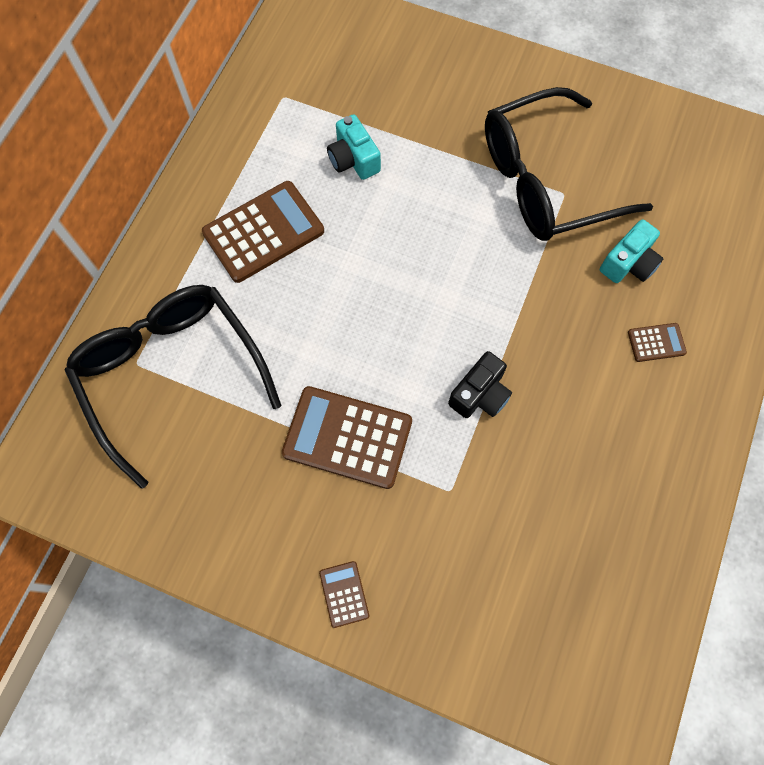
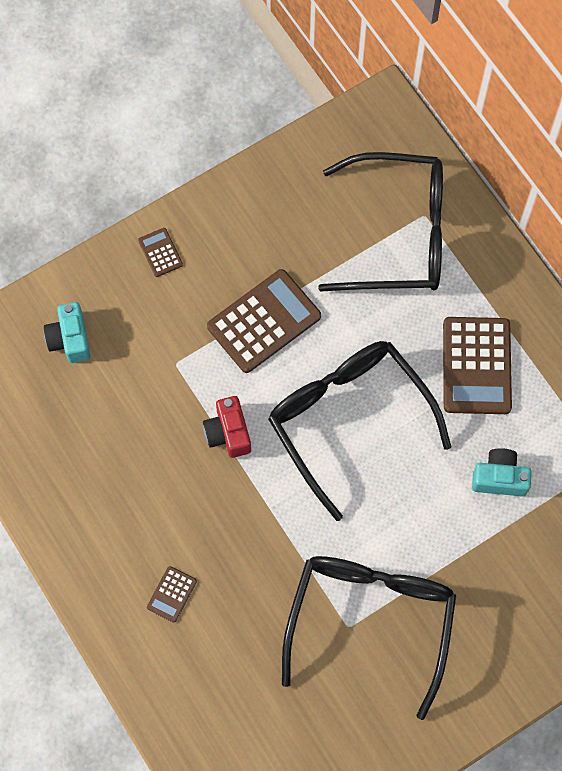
camera: 125 degrees right, 0 degrees up
brown calculator [319,561,369,628] -> brown calculator turned 135 degrees counterclockwise [138,228,183,277]
black camera [448,351,512,418] -> red camera [203,396,251,458]
turquoise camera [600,219,664,283] -> turquoise camera moved to [44,302,90,363]
none -> black glasses [268,341,451,521]

